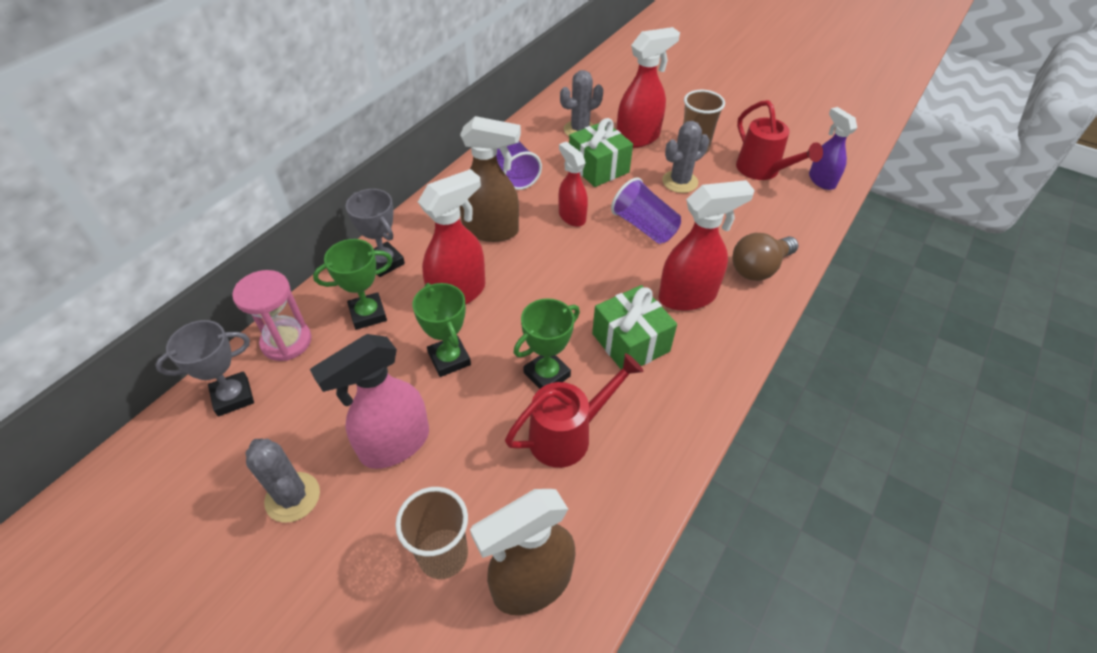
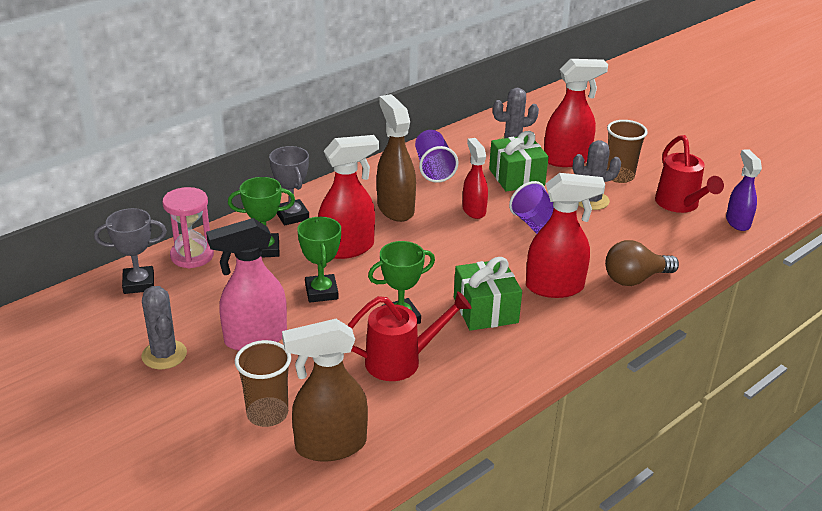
camera: 15 degrees right, 15 degrees down
brown spray bottle [459,116,521,242] -> brown spray bottle turned 135 degrees counterclockwise [377,94,416,222]

